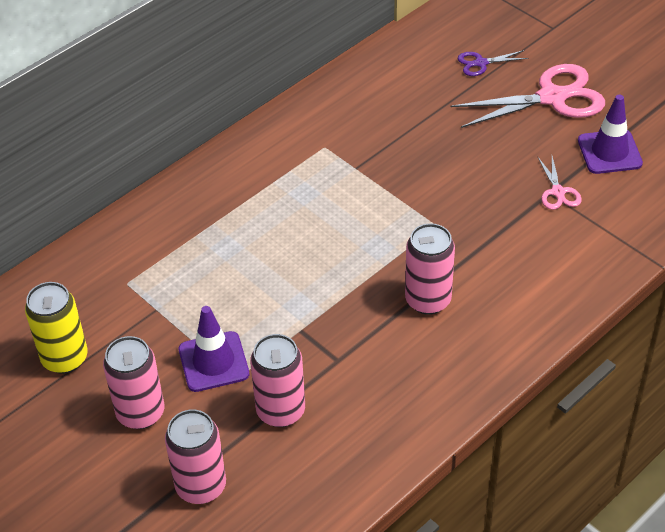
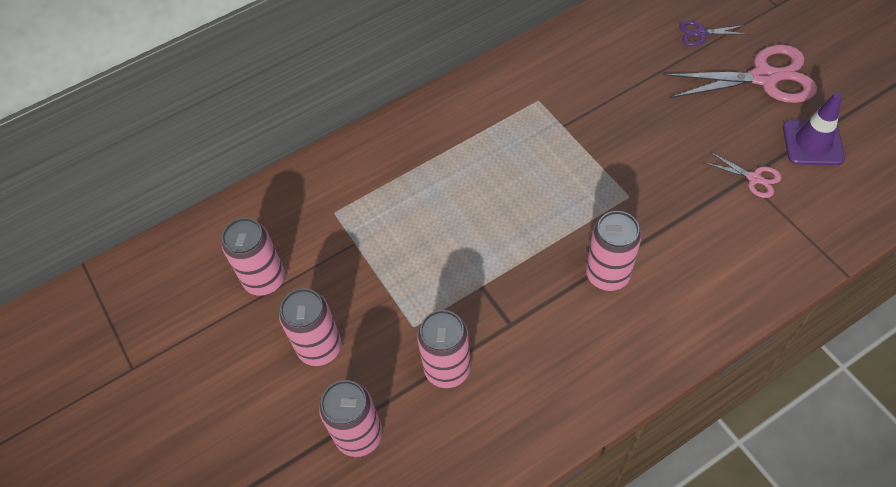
camera: 15 degrees right, 10 degrees up
yellow can [25,282,88,374] -> pink can [222,218,285,296]
purple traffic cone [179,306,249,392] -> none
pink scissors [537,156,582,210] -> pink scissors turned 60 degrees counterclockwise [705,152,781,198]

